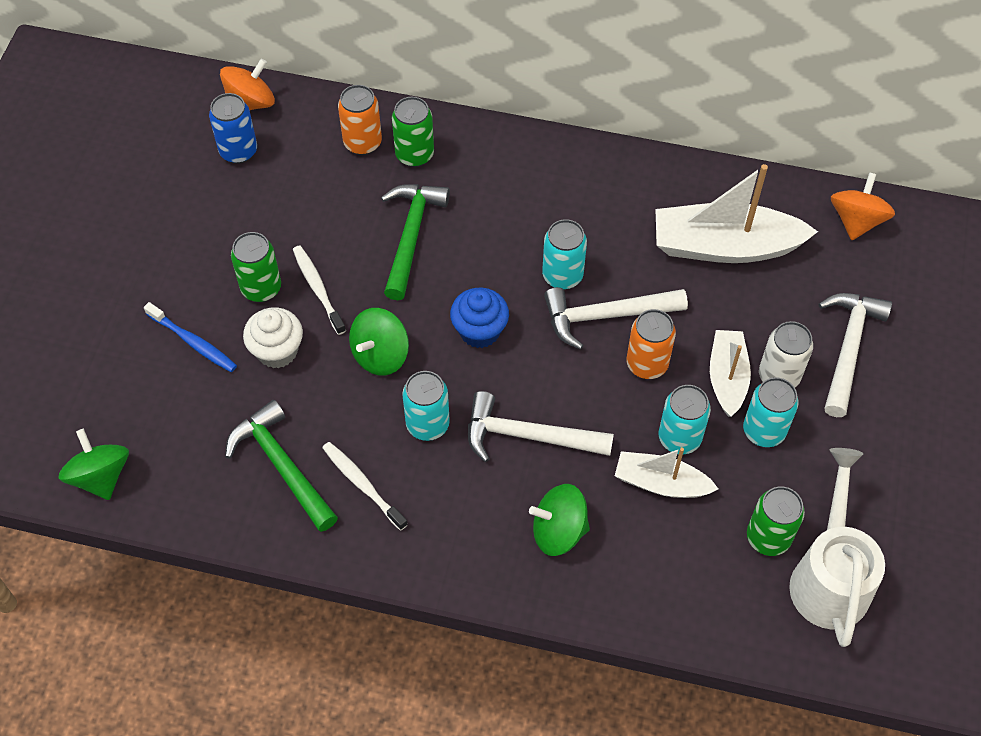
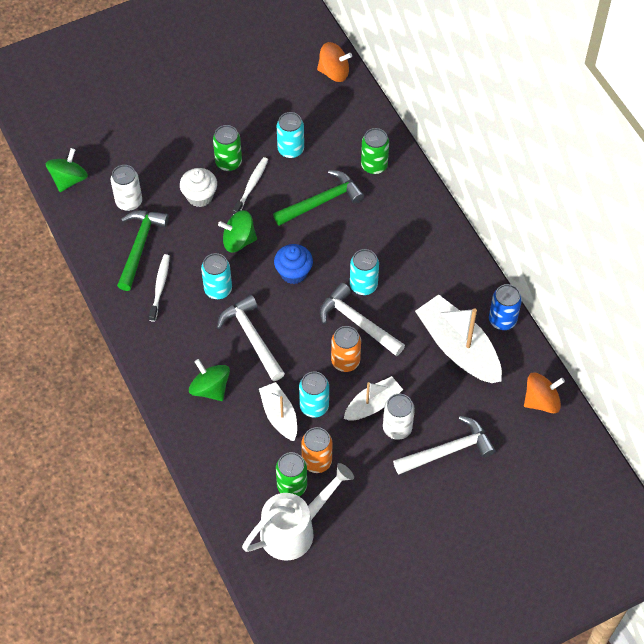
camera: 50 degrees right, 0 degrees up
blue toothbrush [144,302,237,372] -> none
blue can [209,93,257,164] -> blue can moved to [489,284,522,330]
orange can [338,85,382,155] -> orange can moved to [301,427,332,473]
turquoise can [743,377,799,447] -> turquoise can moved to [277,112,304,159]
none -> white can [111,165,142,211]

